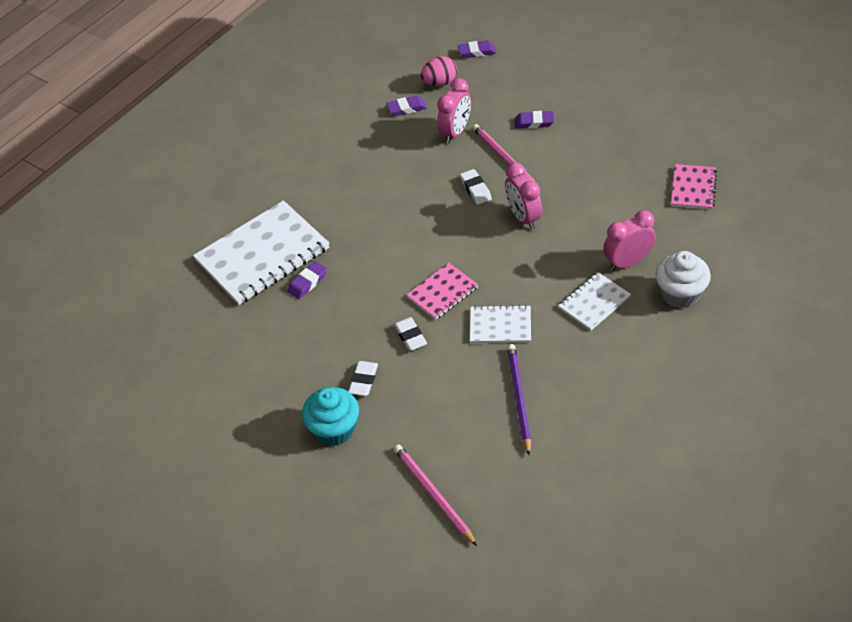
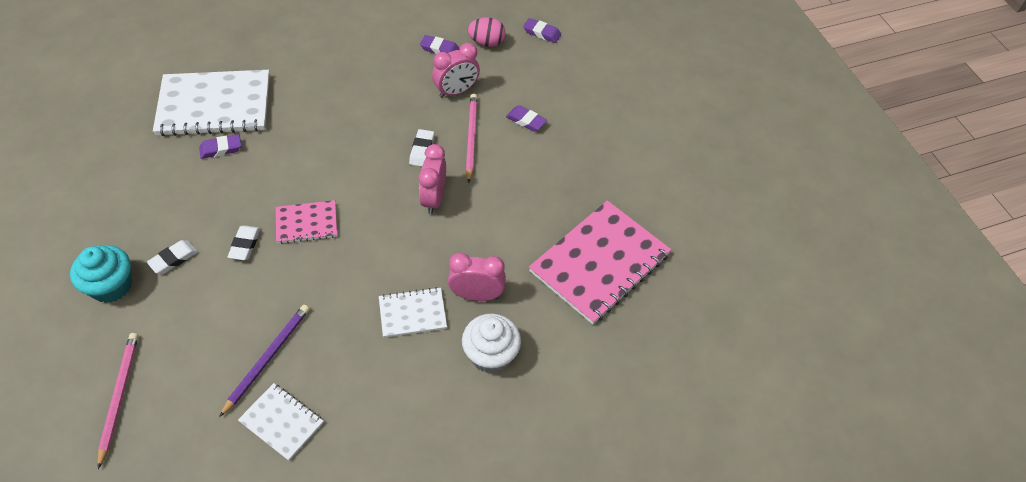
camera: 25 degrees right, 5 degrees up
white notebook [470,305,531,343] -> white notebook moved to [238,383,324,461]
pink notebook [671,164,717,210] -> pink notebook [529,200,671,324], size x1.96

